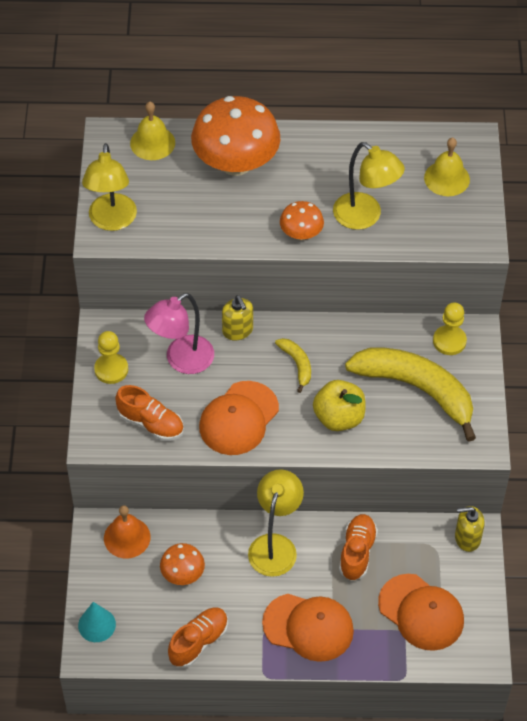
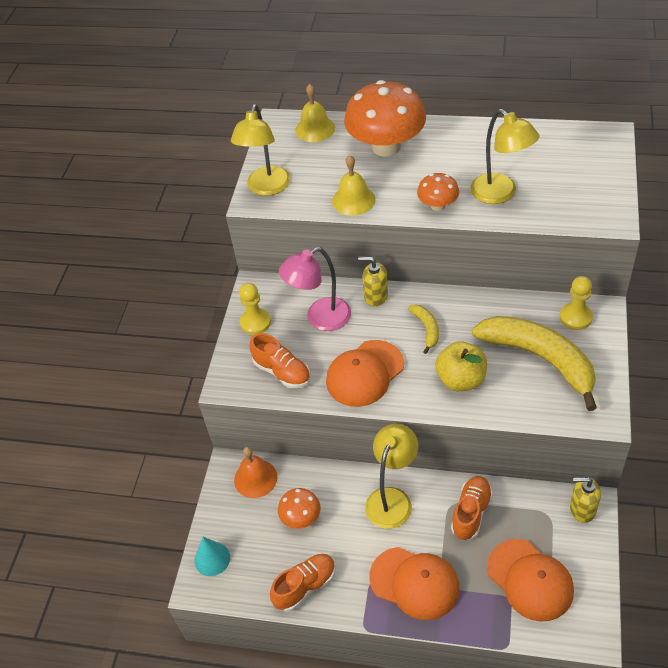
camera: 15 degrees right, 5 degrees down
yellow soap dispenser [222,295,253,341] -> yellow soap dispenser turned 120 degrees clockwise [358,257,388,307]
yellow bell [424,138,470,196] -> yellow bell moved to [332,155,375,216]

